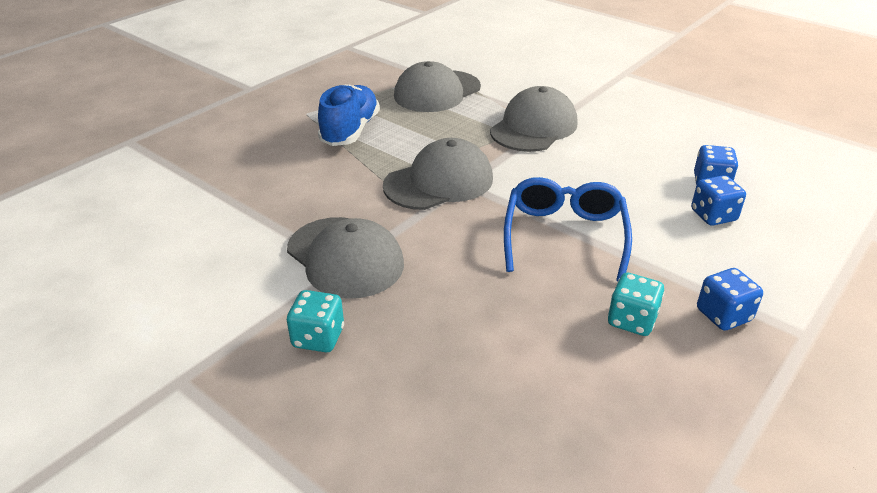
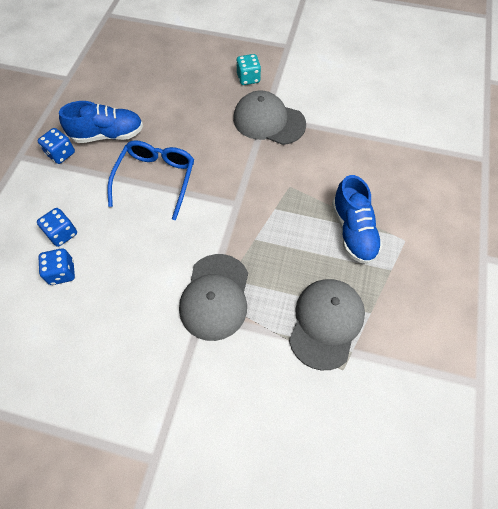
camera: 155 degrees right, 25 degrees up
grey cap [383,138,493,210] -> none
blue glasses [504,177,632,281] -> blue glasses turned 150 degrees counterclockwise [108,140,194,220]
turquoise dice [608,273,665,336] -> blue shoe [59,101,143,143]

